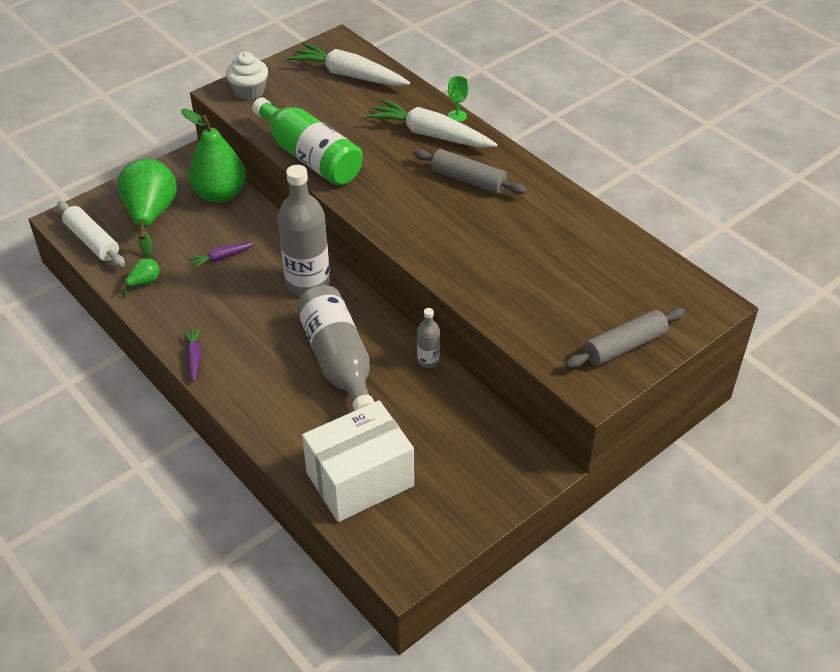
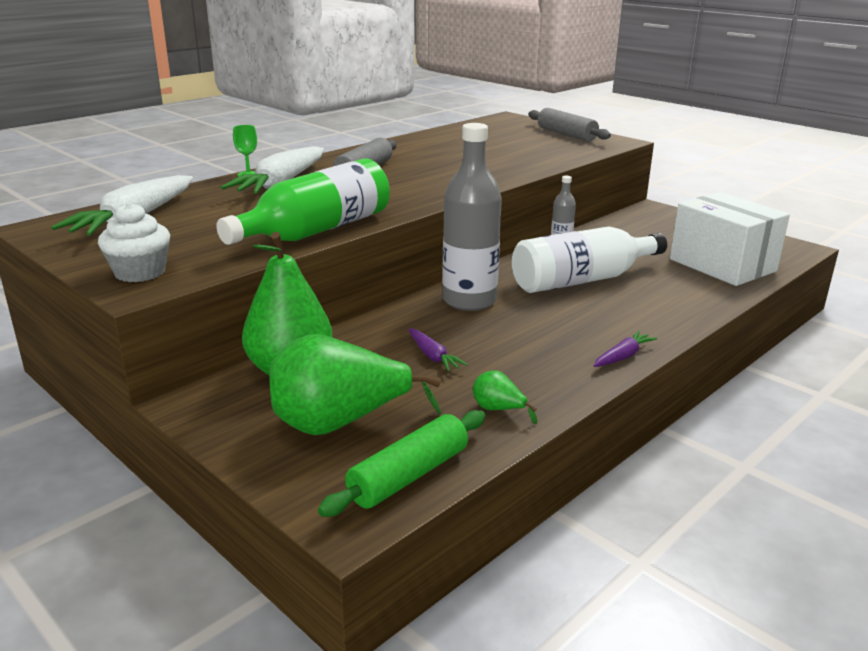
camera: 95 degrees left, 20 degrees down
white rolling pin [57,201,125,267] -> green rolling pin [318,410,485,517]
purple carrot [183,328,201,382] -> purple carrot turned 150 degrees clockwise [593,331,657,367]
grey bottle [296,285,374,411] -> white bottle [512,227,667,293]

